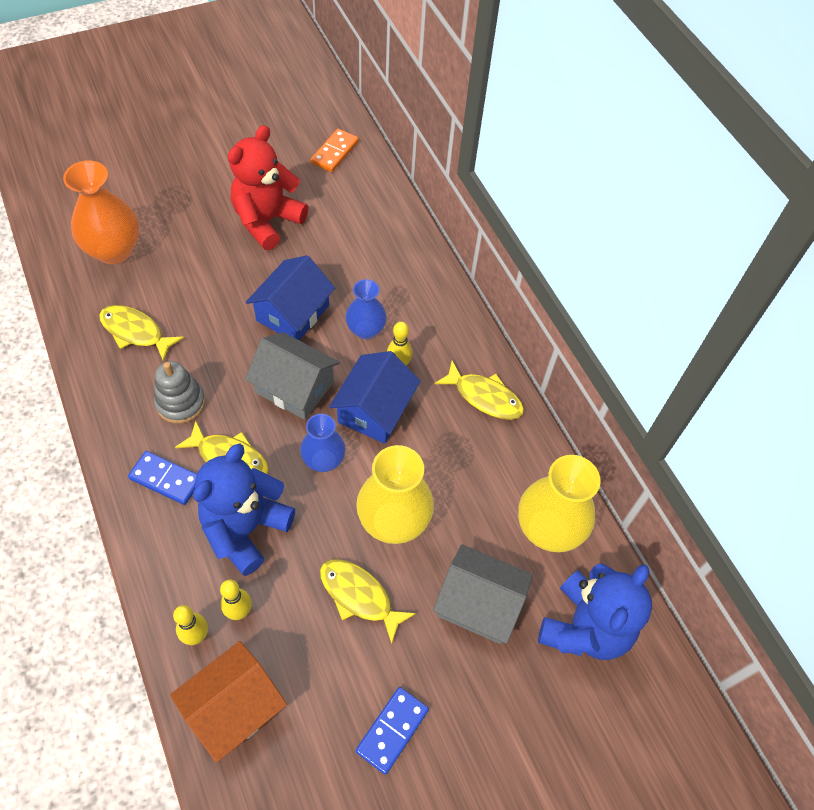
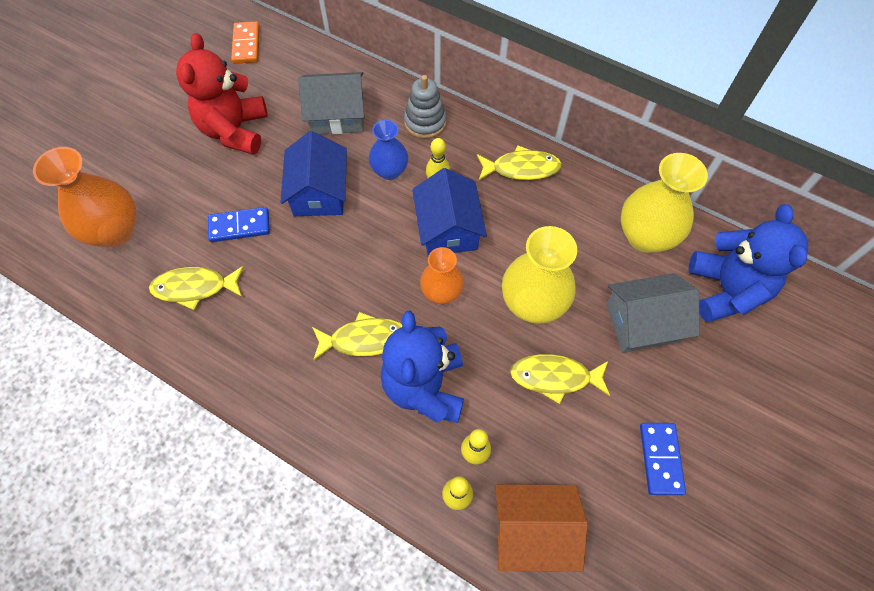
camera: 30 degrees left, 5 degrees up
blue domino [128,451,197,505] -> blue domino moved to [208,207,270,242]
grey stacking toy [154,361,206,424] -> grey stacking toy moved to [404,75,447,139]
orange house [170,641,287,763] -> orange house turned 75 degrees clockwise [495,484,588,572]
grey house [245,332,340,420] -> grey house moved to [298,72,364,134]
blue vase [300,414,345,472] -> orange vase [420,247,464,304]

